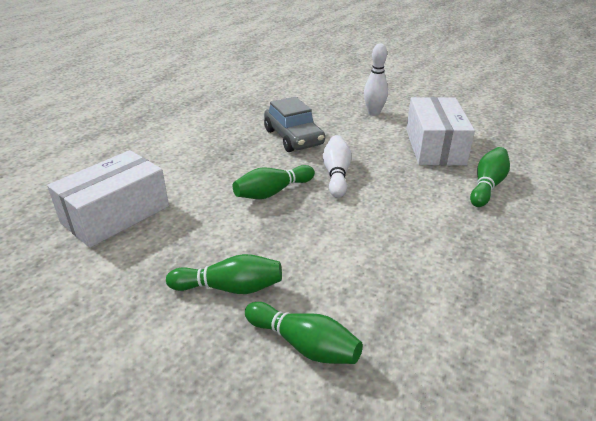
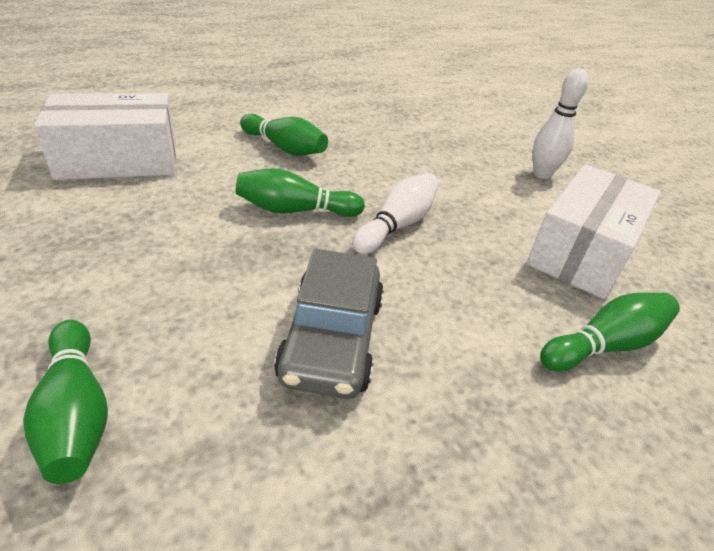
camera: 30 degrees right, 5 degrees up
green bowling pin [166,254,282,294] -> green bowling pin moved to [240,114,328,156]
grey car [264,97,325,152] -> grey car moved to [274,249,384,399]

